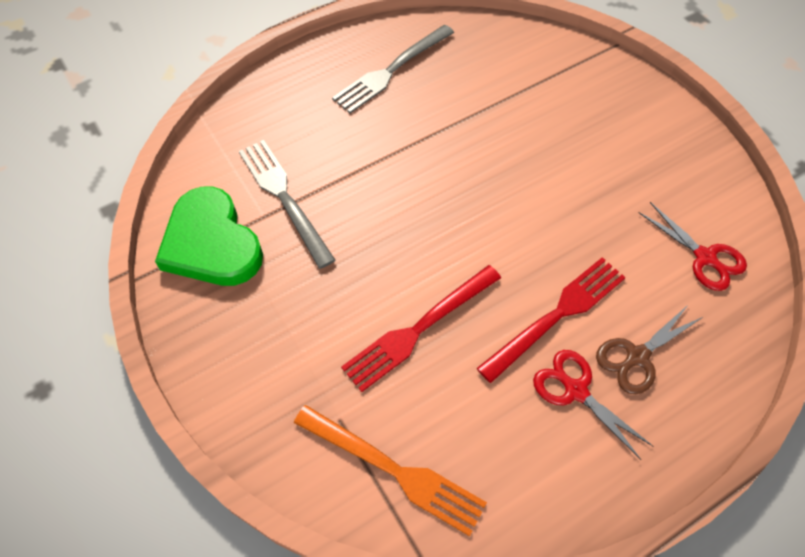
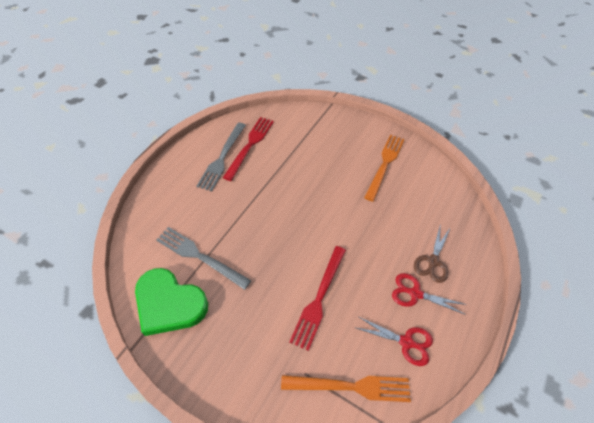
camera: 30 degrees left, 5 degrees down
red fork [477,257,626,383] -> red fork moved to [223,117,274,181]
red scissors [639,202,747,291] -> red scissors moved to [354,317,433,366]
none -> orange fork [364,135,405,202]

